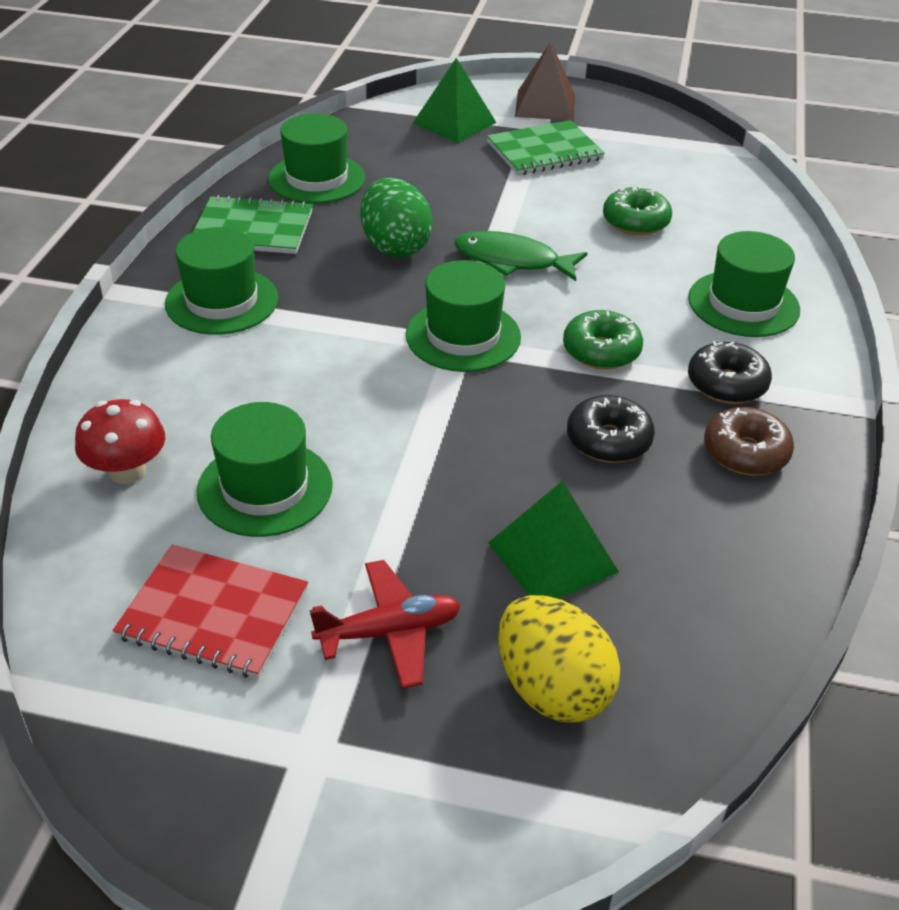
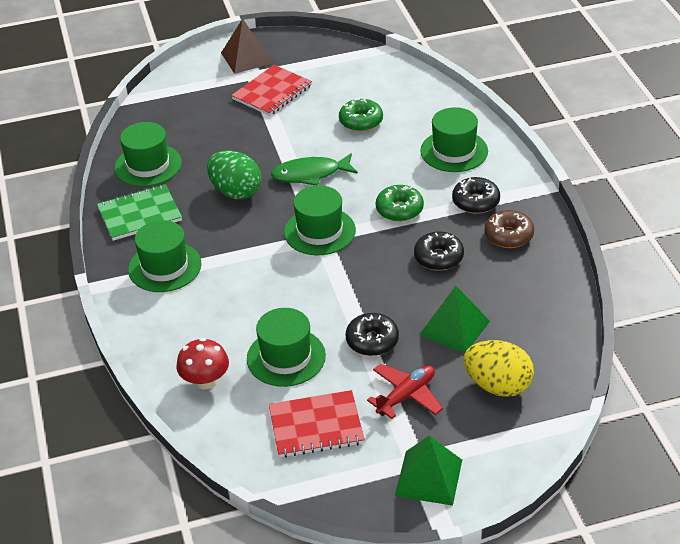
camera: 25 degrees left, 0 degrees up
green pyramid [413,58,497,143] -> green pyramid moved to [395,436,462,506]
green notebook [487,120,605,175] -> red notebook [231,65,312,116]
none -> black donut [346,313,399,356]

